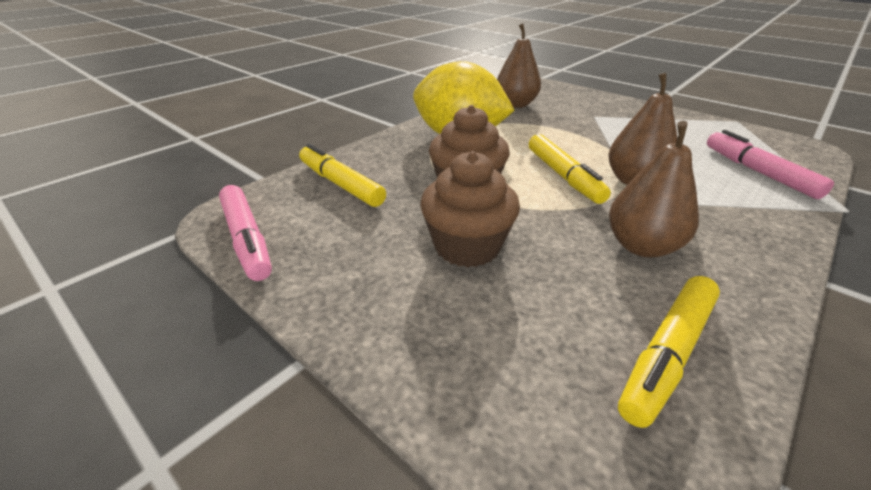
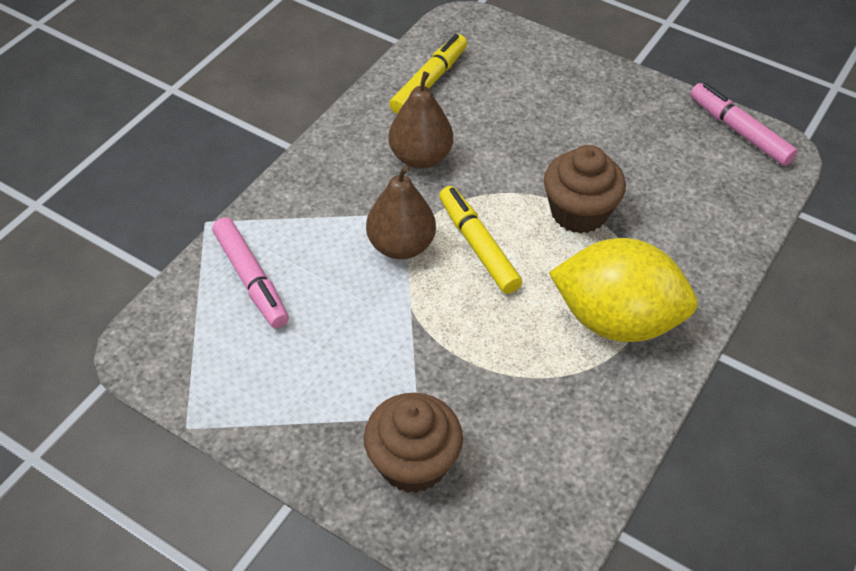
camera: 170 degrees right, 15 degrees up
yellow marker [299,144,386,207] -> none
brown cupcake [420,151,520,268] -> brown cupcake moved to [364,393,463,493]
brown pear [497,23,541,108] -> none

